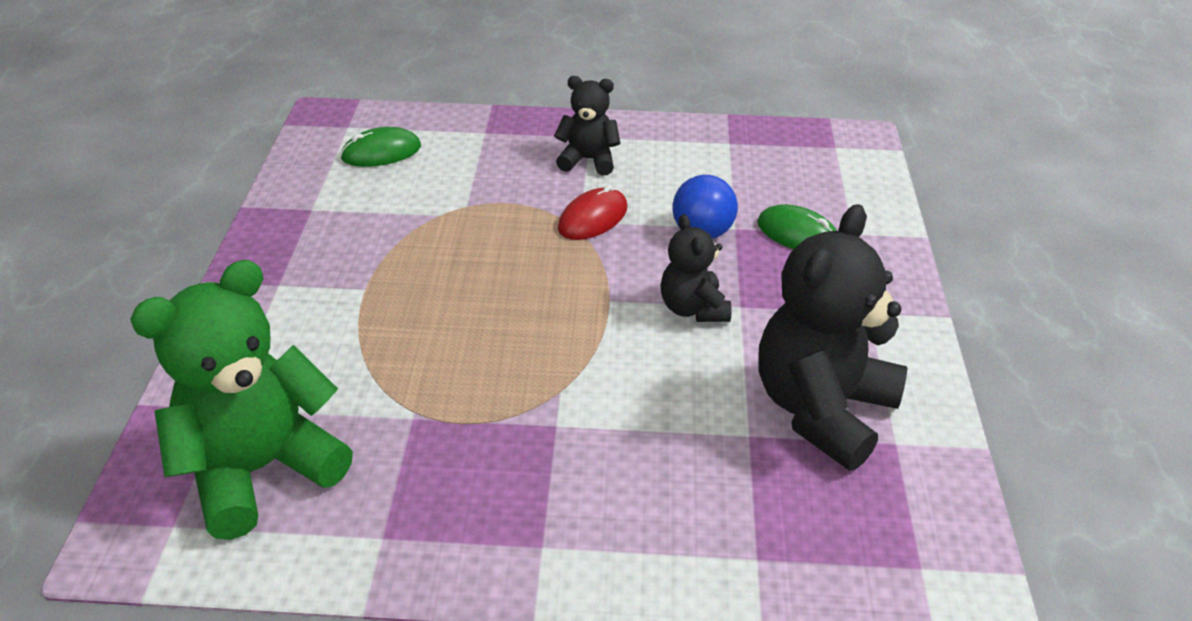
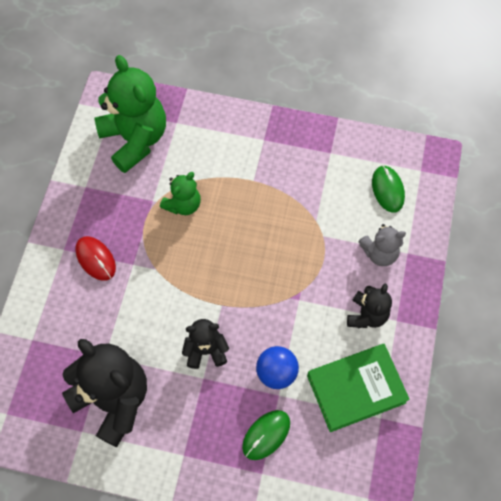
camera: 100 degrees right, 25 degrees up
red mouse [558,185,628,240] -> red mouse moved to [75,236,116,281]
none -> green teddy bear [160,172,201,215]
none -> green book [307,344,410,432]
none -> grey teddy bear [358,224,406,266]

